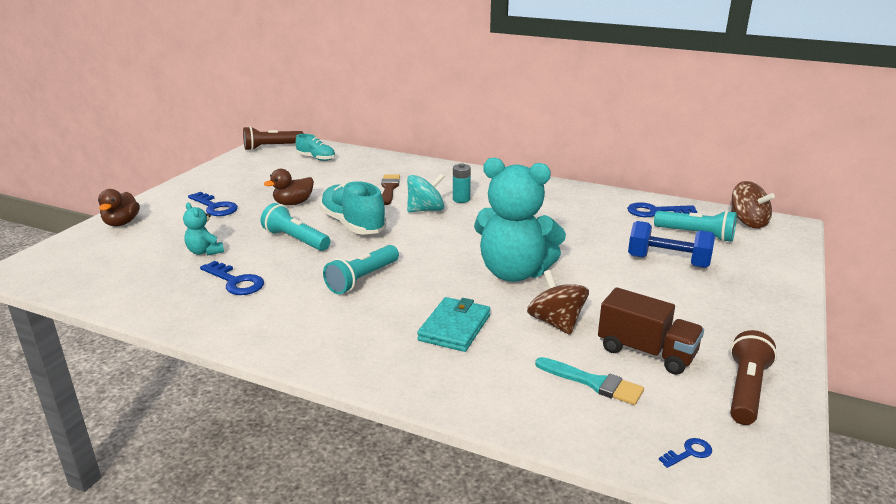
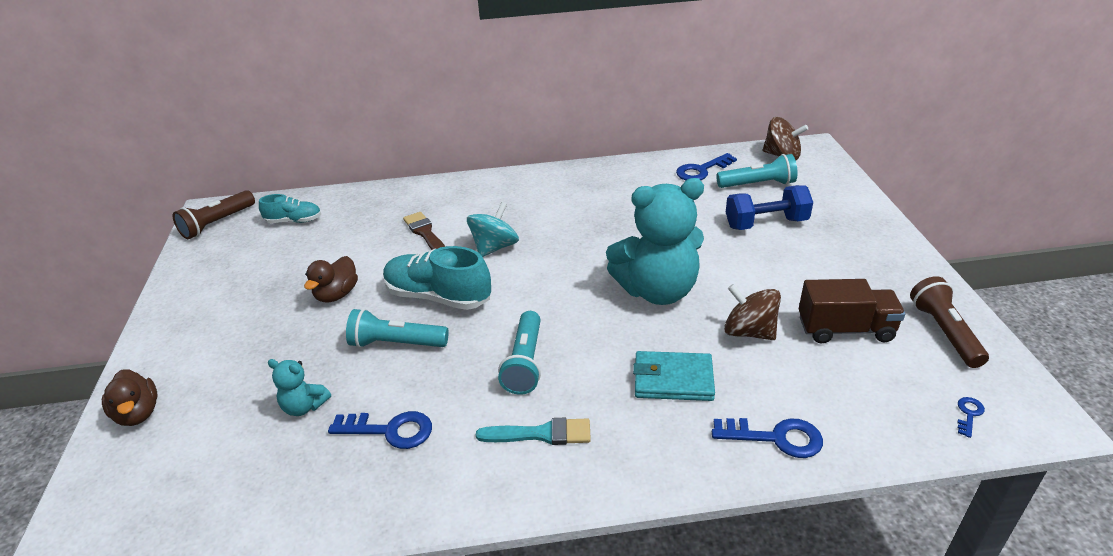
camera: 30 degrees left, 10 degrees up
blue key [188,192,238,216] -> blue key moved to [712,418,823,458]
turquoise wallet [417,297,490,352] -> turquoise wallet turned 75 degrees counterclockwise [633,351,715,401]
turquoise battery [453,163,471,203] -> none
turquoise brush [535,357,644,405] -> turquoise brush moved to [476,418,591,445]

